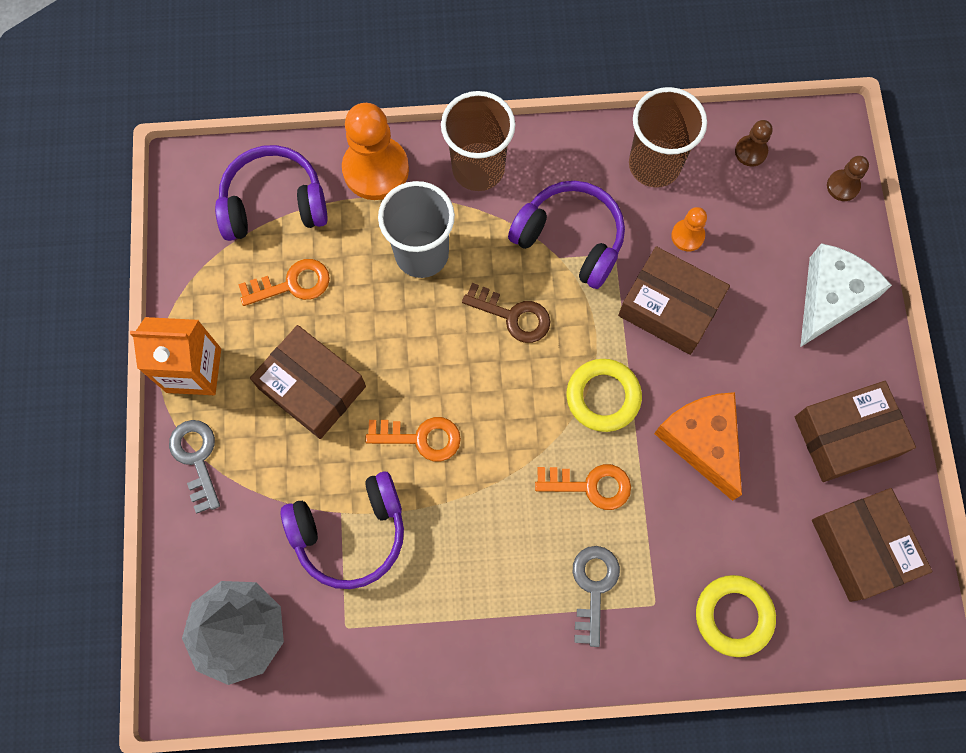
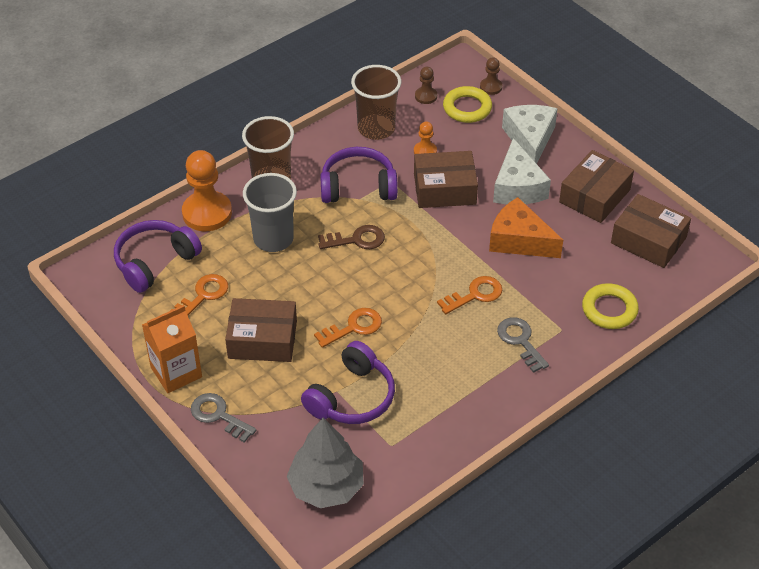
camera: 35 degrees left, 25 degrees down
yellow ring [566,359,642,432] -> yellow ring moved to [443,86,492,123]
none -> white cheese [493,138,551,204]

